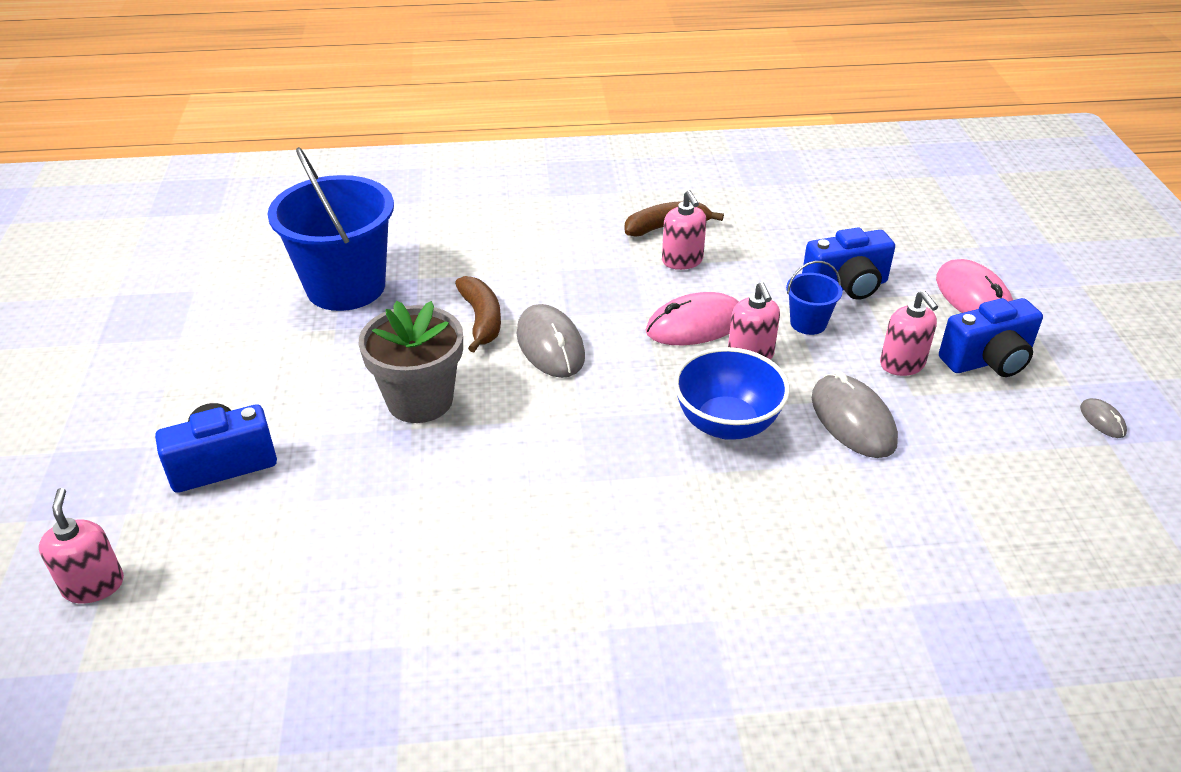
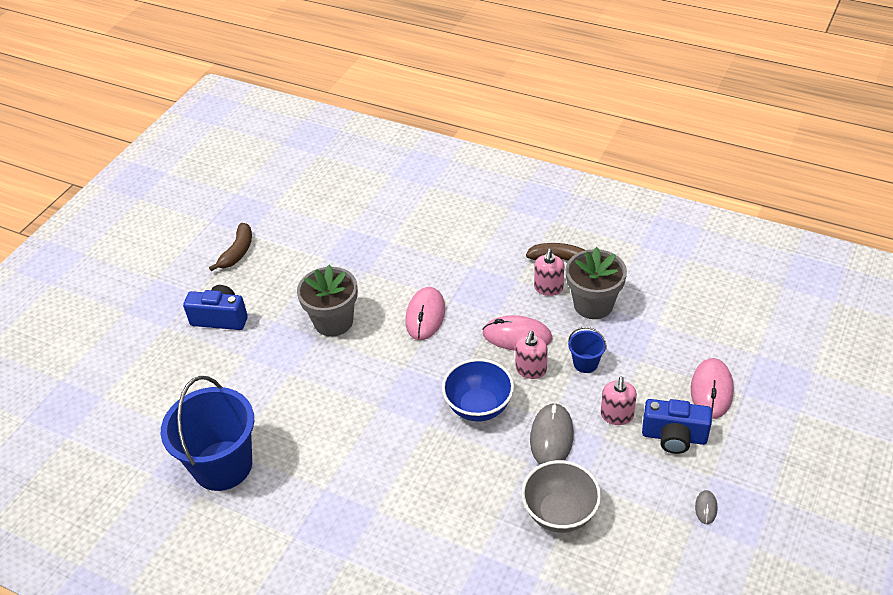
camera: 35 degrees right, 5 degrees up
pink soap dispenser [39,488,124,604] -> none
blue bucket [268,147,394,311] -> blue bucket moved to [161,376,254,491]
brown banana [455,276,501,352] -> brown banana moved to [209,223,252,271]
grey mouse [517,304,585,378] -> pink mouse [405,287,445,340]
blue camera [802,227,895,300] -> none
none -> grey bowl [522,460,601,533]
none -> grey flower pot [566,247,627,319]

